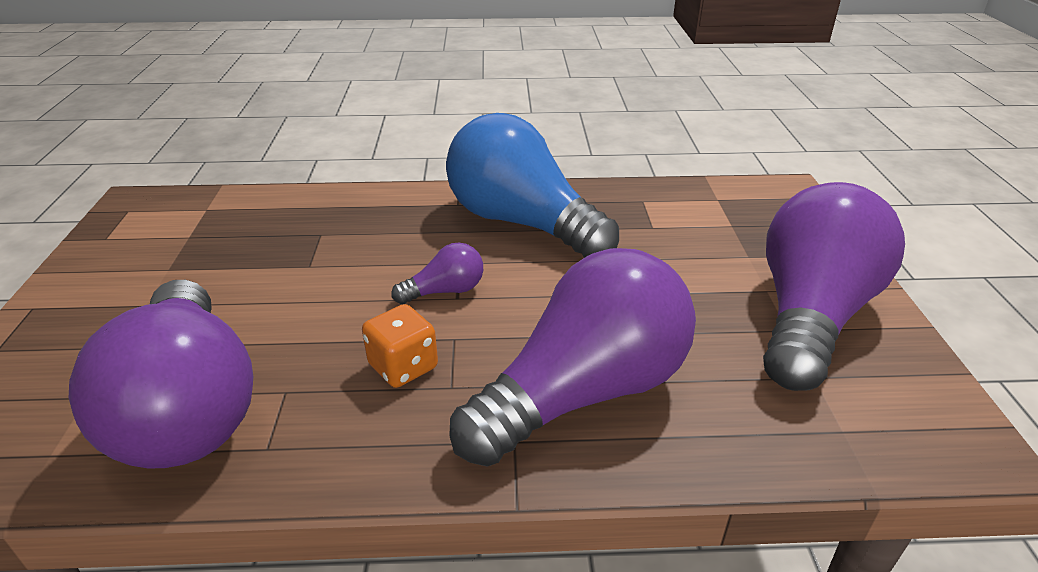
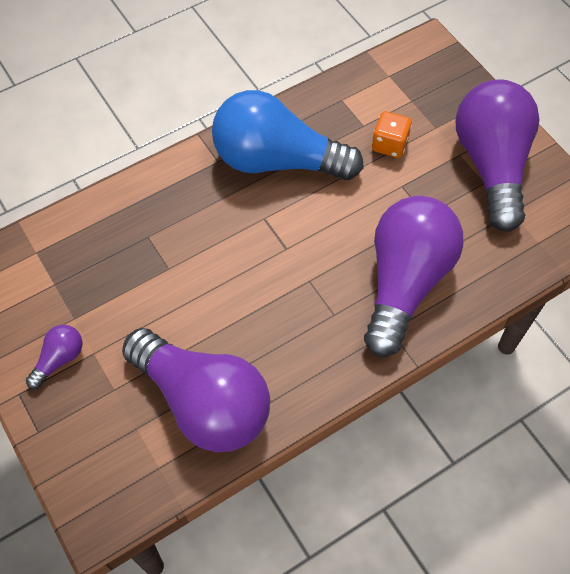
camera: 30 degrees left, 25 degrees up
orange dice [362,304,438,388] -> orange dice moved to [372,111,412,158]
purple light bulb [391,243,483,304] -> purple light bulb moved to [26,325,83,389]

